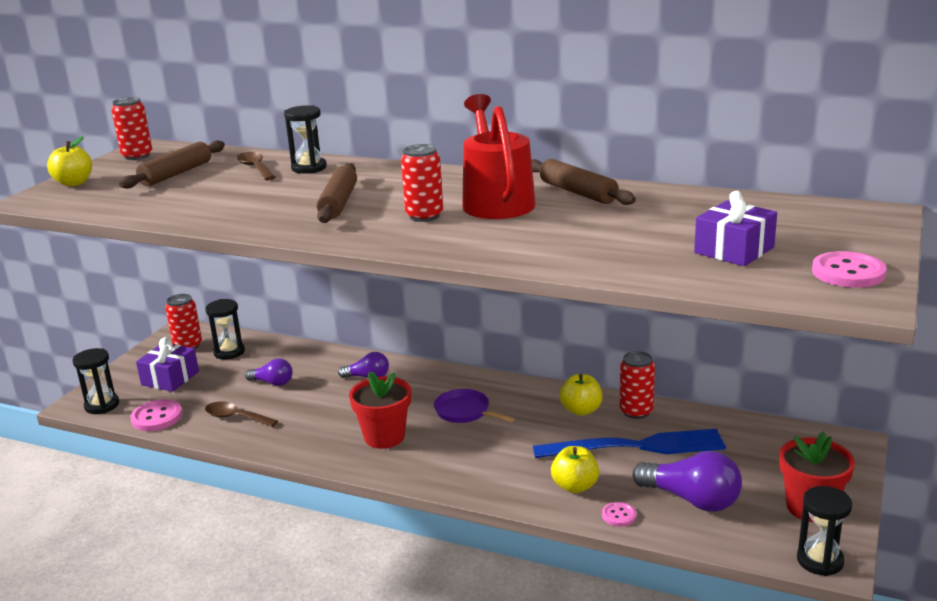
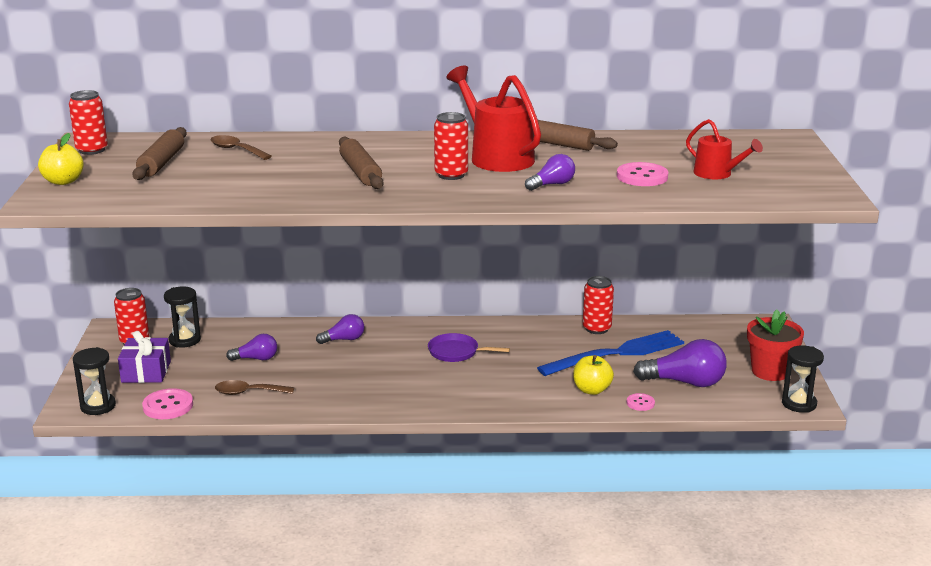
camera: 25 degrees left, 0 degrees up
black hourglass [284,105,327,174] -> none
red flower pot [349,371,411,449] -> none
yellow apple [560,374,603,416] -> none
purple gift [694,191,777,266] -> red watering can [686,119,763,179]
pink button [812,251,887,288] -> pink button moved to [617,162,668,186]
none -> purple light bulb [525,154,575,191]

